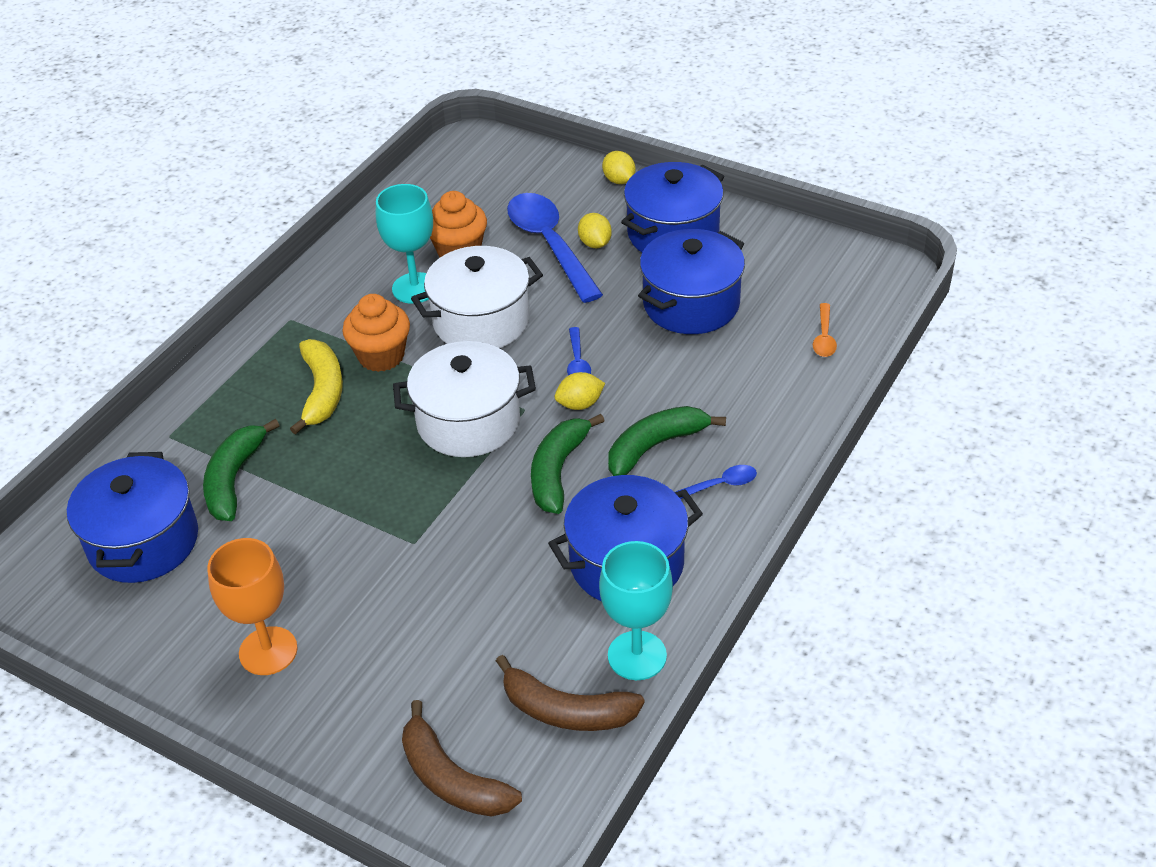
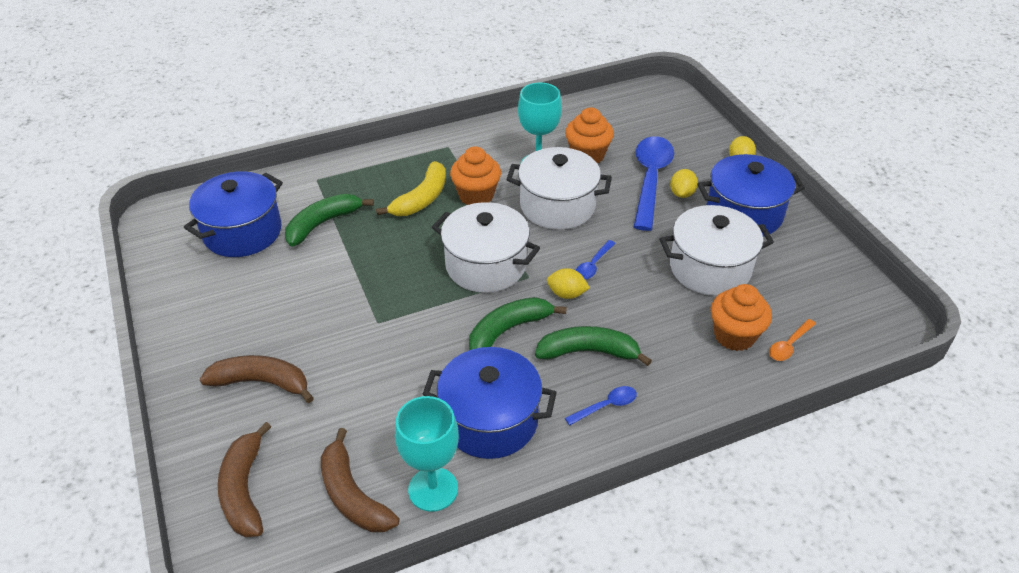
camera: 35 degrees right, 0 degrees up
orange goblet [207,538,298,675] -> none
blue pot [638,229,745,334] -> white pot [660,205,774,296]
blue spoon [676,465,757,499] -> blue spoon turned 45 degrees counterclockwise [565,386,637,426]
none -> brown banana [200,355,314,403]
none -> orange cupcake [711,284,772,351]

